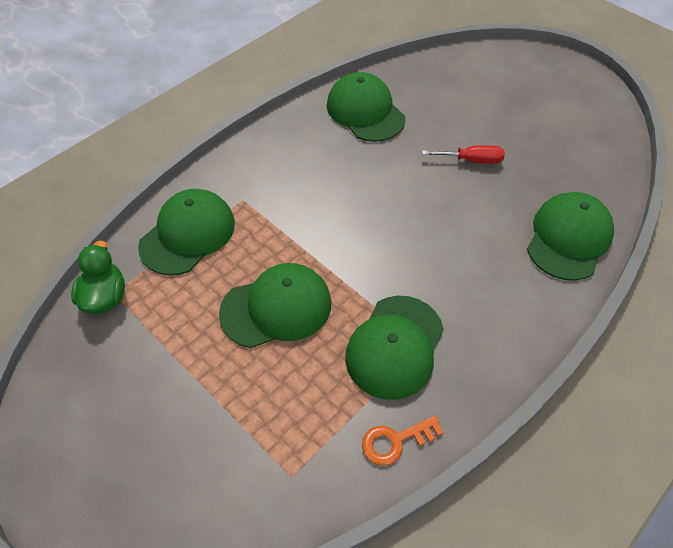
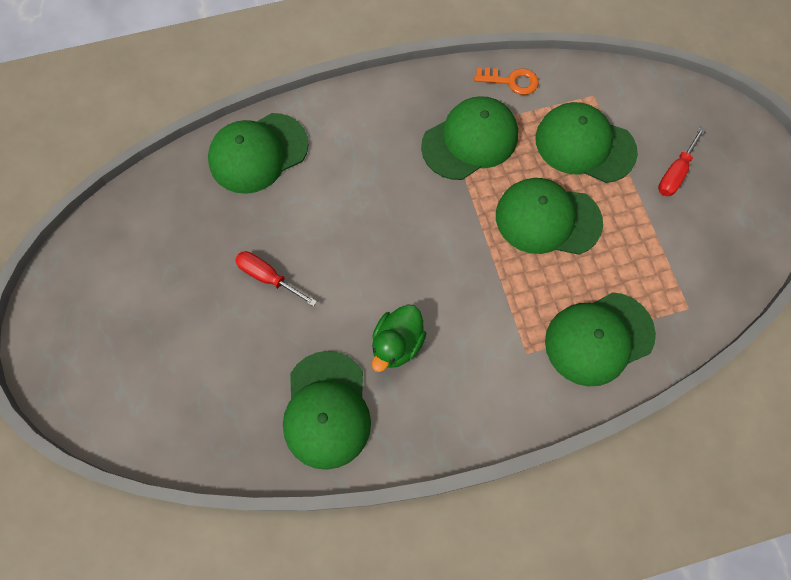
camera: 150 degrees left, 15 degrees up
green duck [71,240,125,314] -> green duck moved to [372,304,426,372]
none -> green cap [535,102,638,183]
none -> red screwdriver [658,127,706,196]

